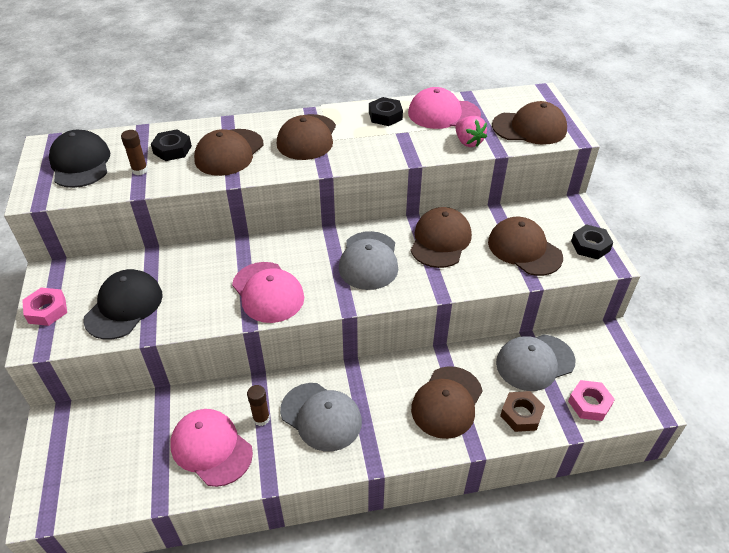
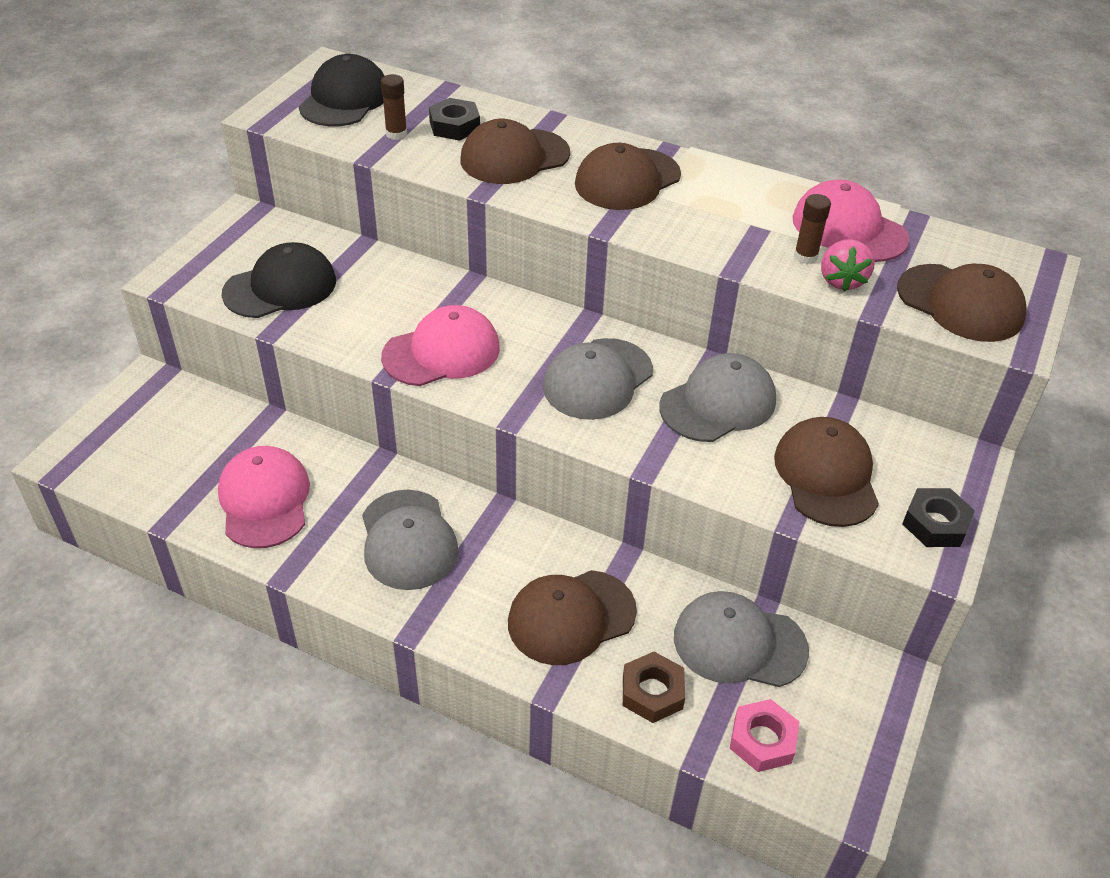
camera: 35 degrees right, 0 degrees up
pink nut [22,287,67,326] -> none
pink cap [232,262,304,323] -> pink cap turned 120 degrees counterclockwise [381,305,500,386]
brown glue stick [247,385,270,426] -> brown glue stick moved to [794,194,831,264]
black nut [369,97,403,126] -> none
brown cap [411,207,472,268] -> grey cap [659,353,776,442]

